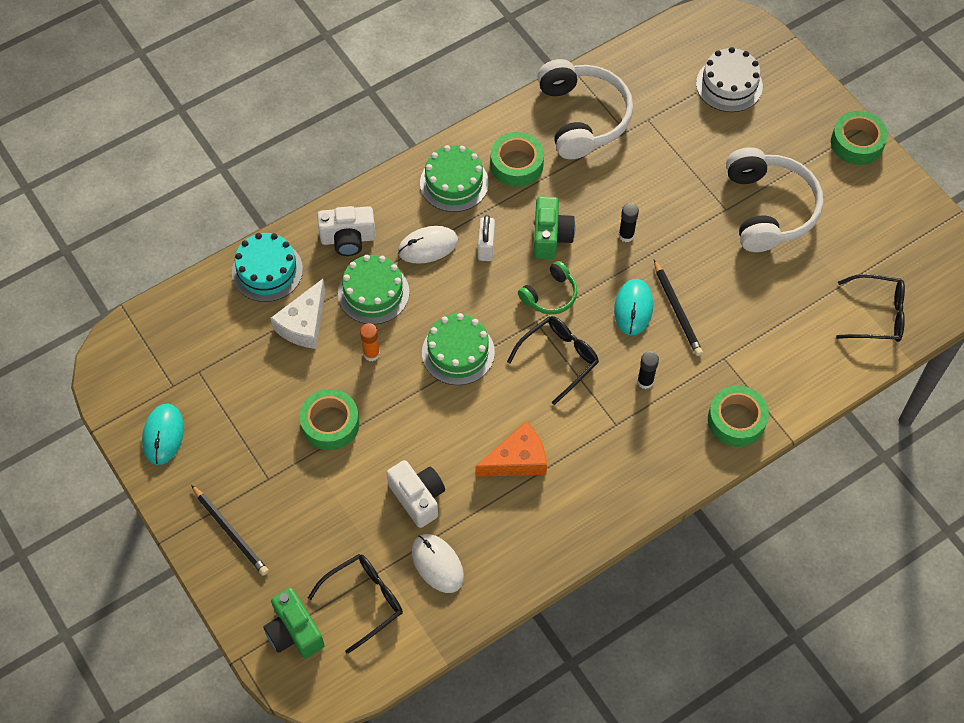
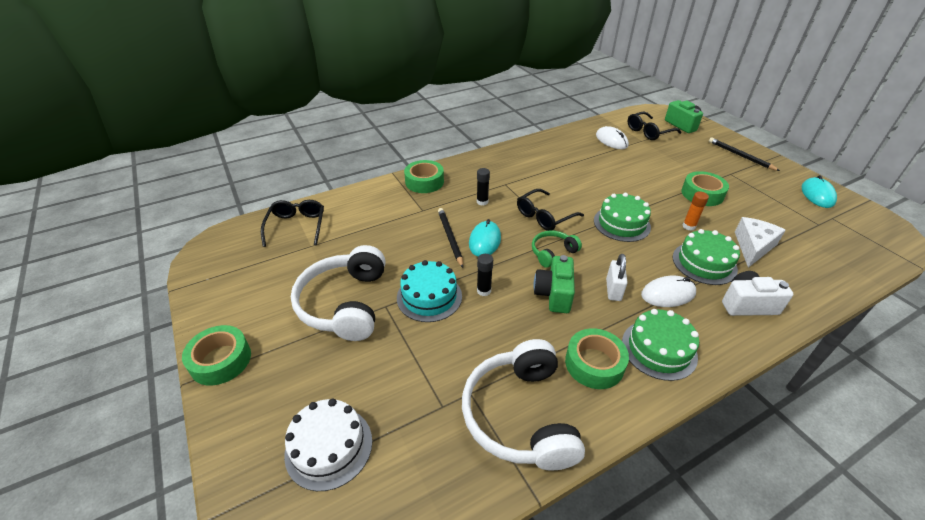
camera: 175 degrees left, 20 degrees down
turquoise cake [232,233,303,302] -> turquoise cake moved to [397,260,462,322]
white camera [387,460,445,528] -> none
orange cheese [475,422,547,477] -> none
black glasses [836,274,905,342] -> black glasses turned 75 degrees clockwise [261,200,324,247]

